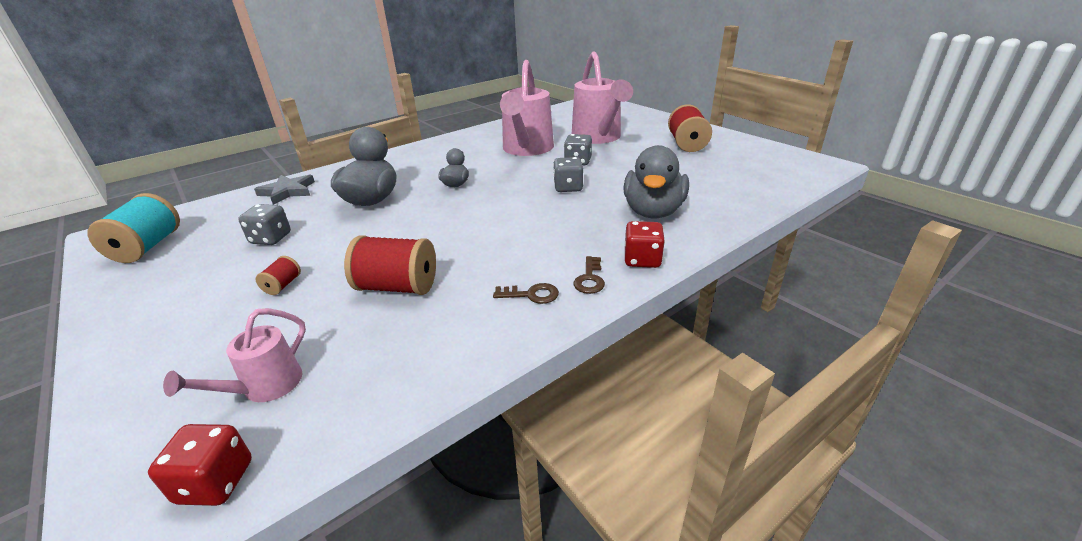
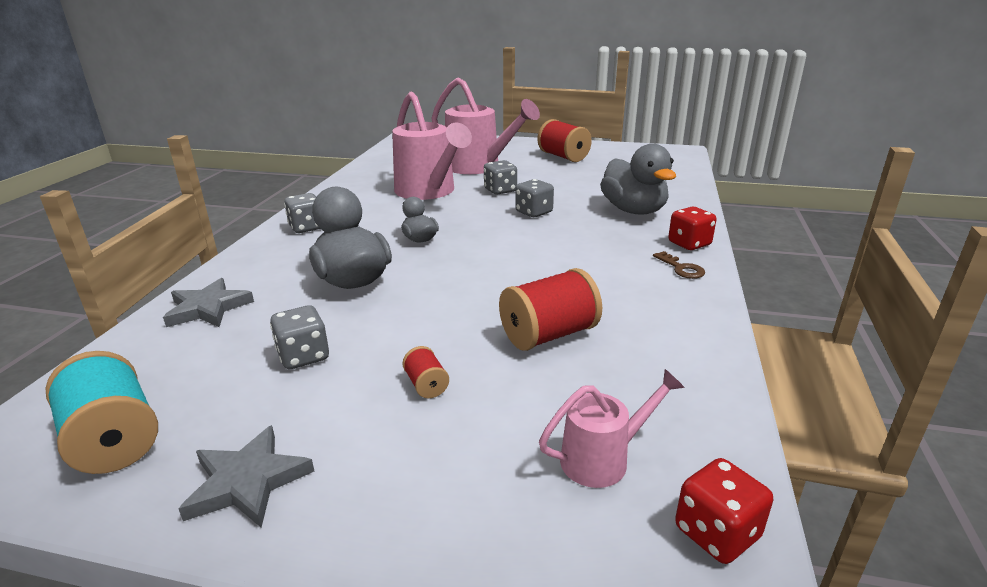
camera: 40 degrees left, 5 degrees down
pink watering can [163,308,306,402] -> pink watering can turned 105 degrees counterclockwise [539,369,685,488]
brown key [493,283,559,304] -> none
none -> grey star [179,425,314,527]
none -> grey dice [284,193,320,233]

